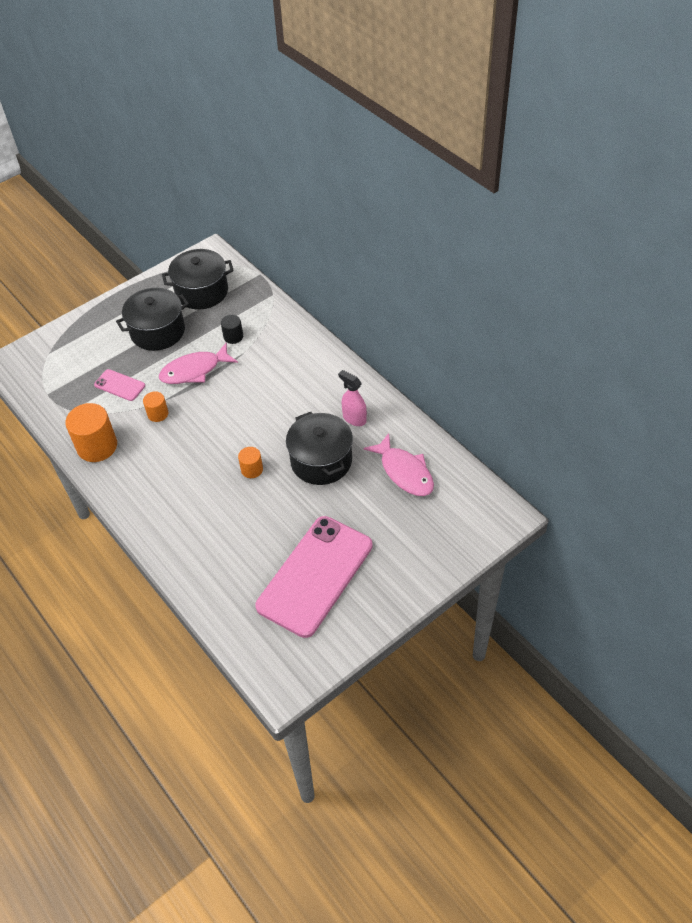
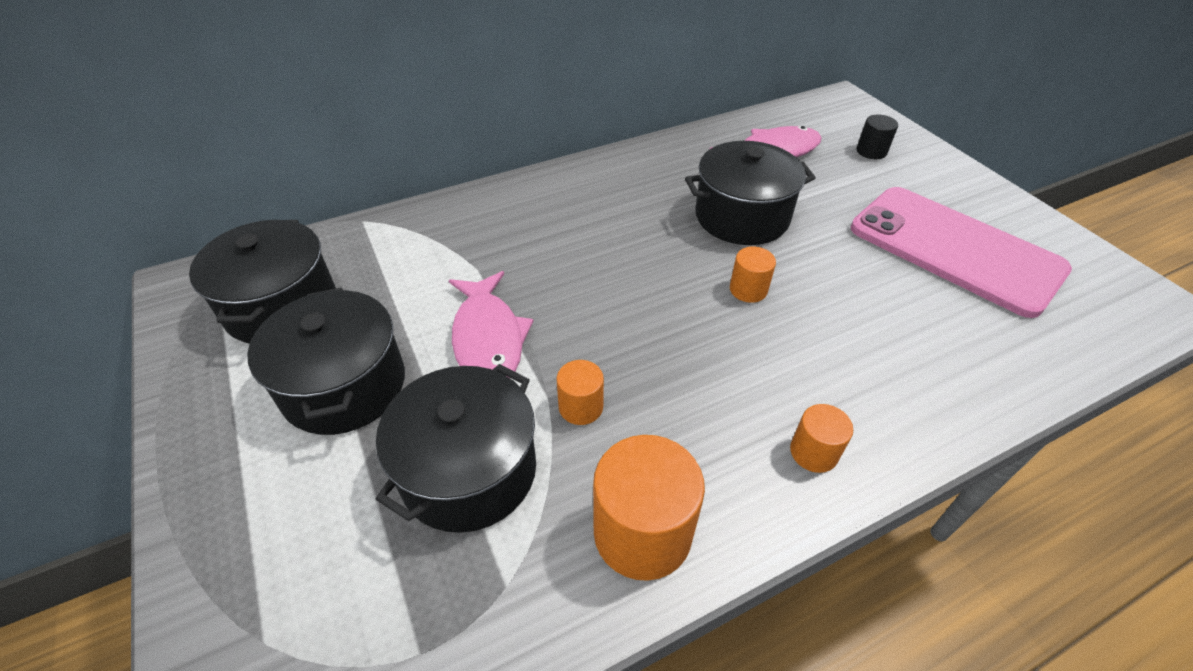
camera: 80 degrees left, 5 degrees down
pink phone [94,369,145,401] -> black pot [376,364,536,533]
black cylinder [221,315,243,344] -> black cylinder moved to [856,114,898,159]
pink spray bottle [338,370,367,426] -> none
none -> orange cylinder [790,404,853,473]

